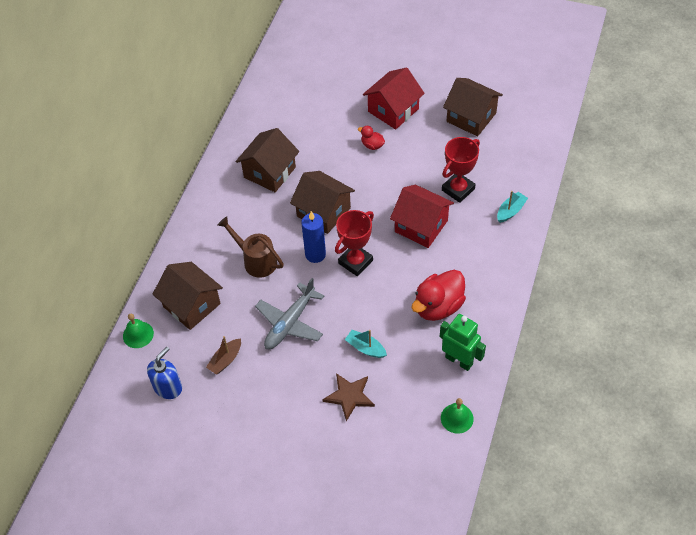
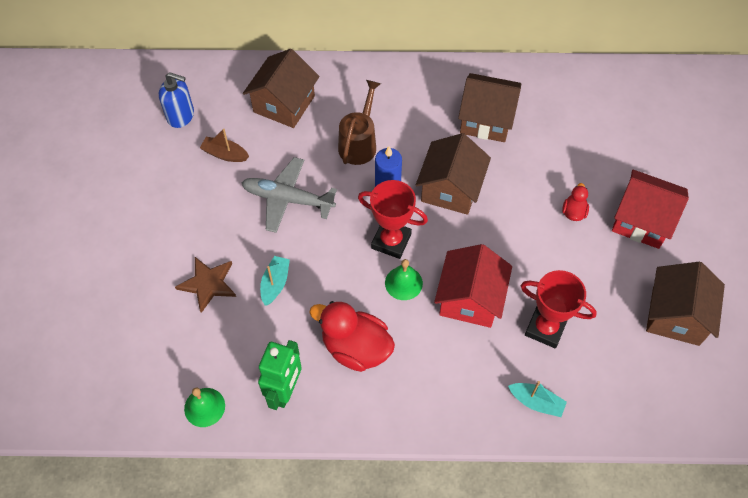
camera: 70 degrees right, 5 degrees up
green bell [123,314,154,348] -> green bell moved to [385,259,423,300]

